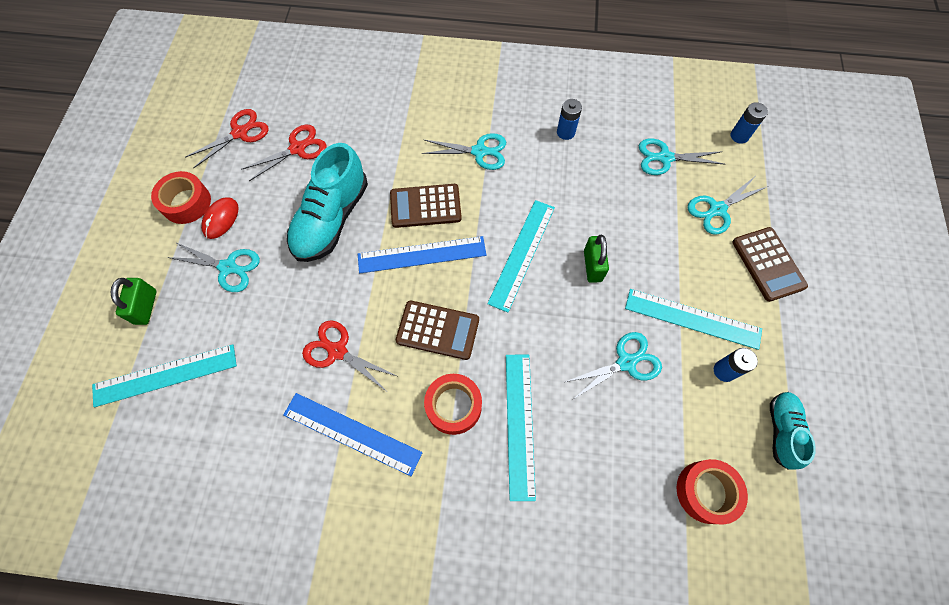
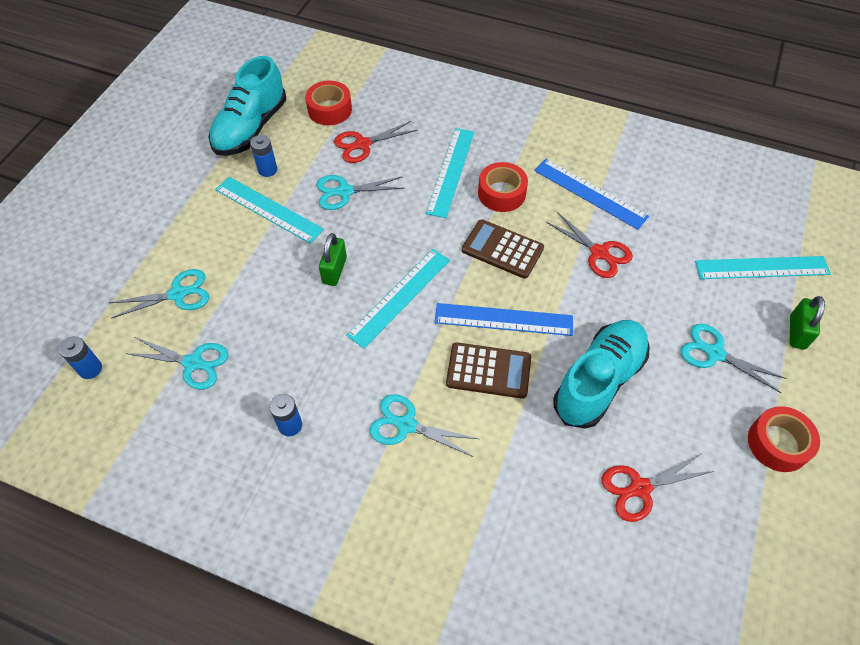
camera: 165 degrees left, 10 degrees down
red scissors [185,109,269,168] -> red scissors moved to [334,121,418,163]
red mouse [201,197,239,239] -> none
brown calculator [732,227,808,302] -> none
turquoise shoe [770,392,816,470] -> turquoise shoe [209,56,286,156], size x1.79

